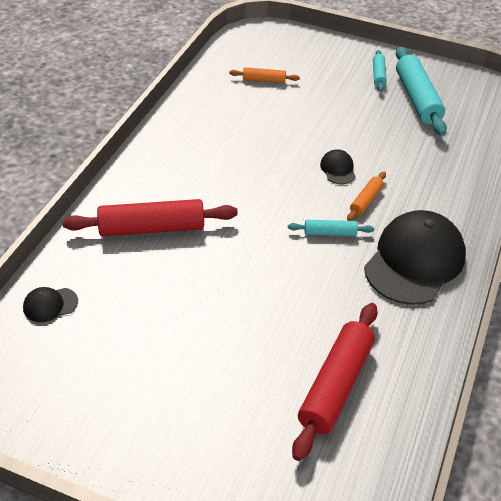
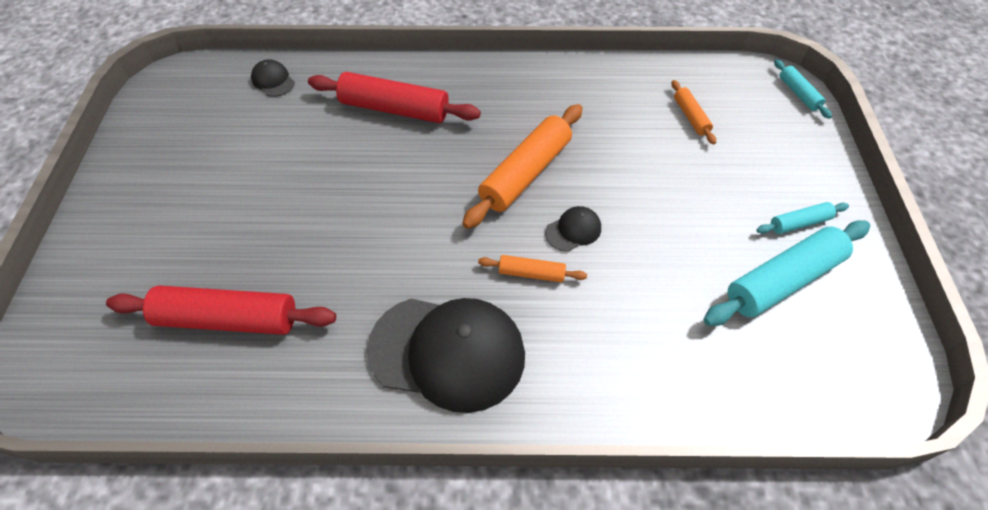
camera: 70 degrees right, 10 degrees up
red rolling pin [63,199,238,237] -> red rolling pin turned 45 degrees counterclockwise [308,72,481,123]
turquoise rolling pin [288,220,374,236] -> turquoise rolling pin moved to [774,59,832,119]
none -> orange rolling pin [462,104,583,229]

